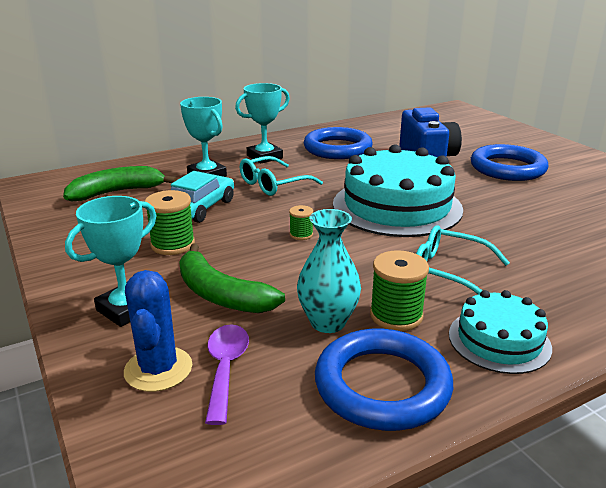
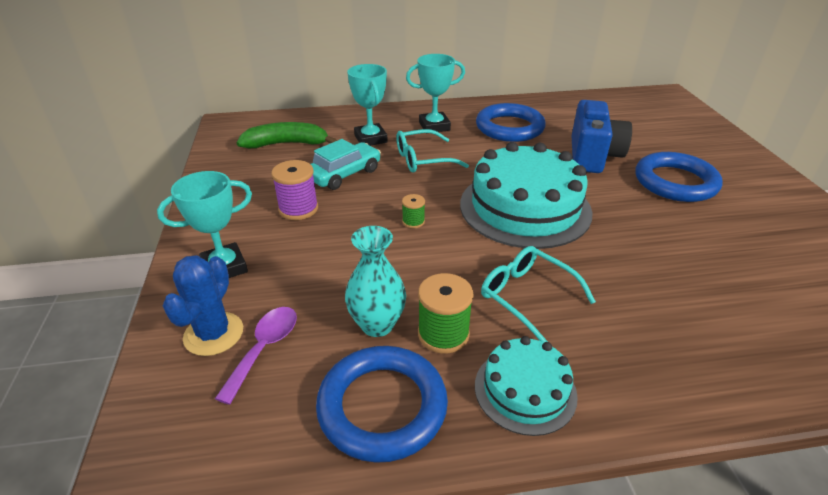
camera: 20 degrees right, 10 degrees up
green spool [145,190,195,255] -> purple spool [271,160,318,220]
green banana [179,243,285,313] -> none

